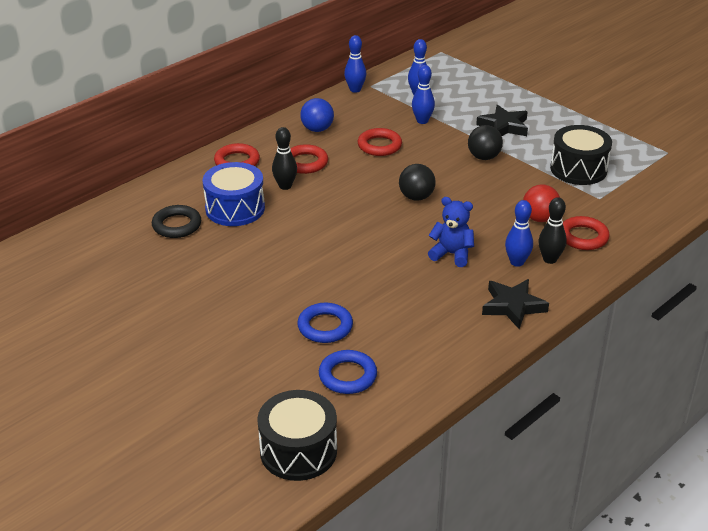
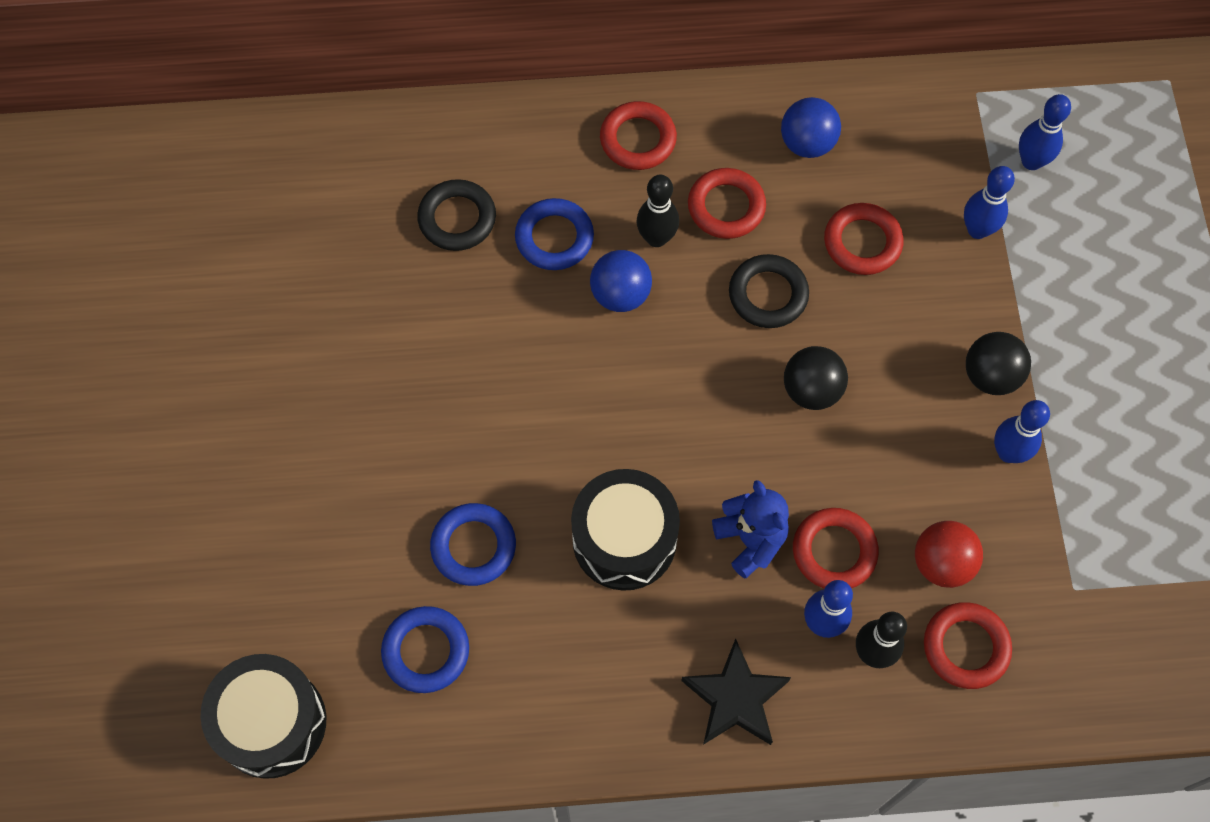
camera: 40 degrees right, 30 degrees up
blue drum [202,162,265,226] -> blue ring [515,198,594,270]
blue bowling pin [344,35,366,93] -> blue bowling pin moved to [994,400,1050,463]
black star [476,105,528,136] -> none
black drum [550,125,612,185] -> black drum moved to [571,469,680,591]
none -> blue ball [590,250,652,312]
none -> black ring [729,254,809,328]
none -> red ring [793,508,879,589]

